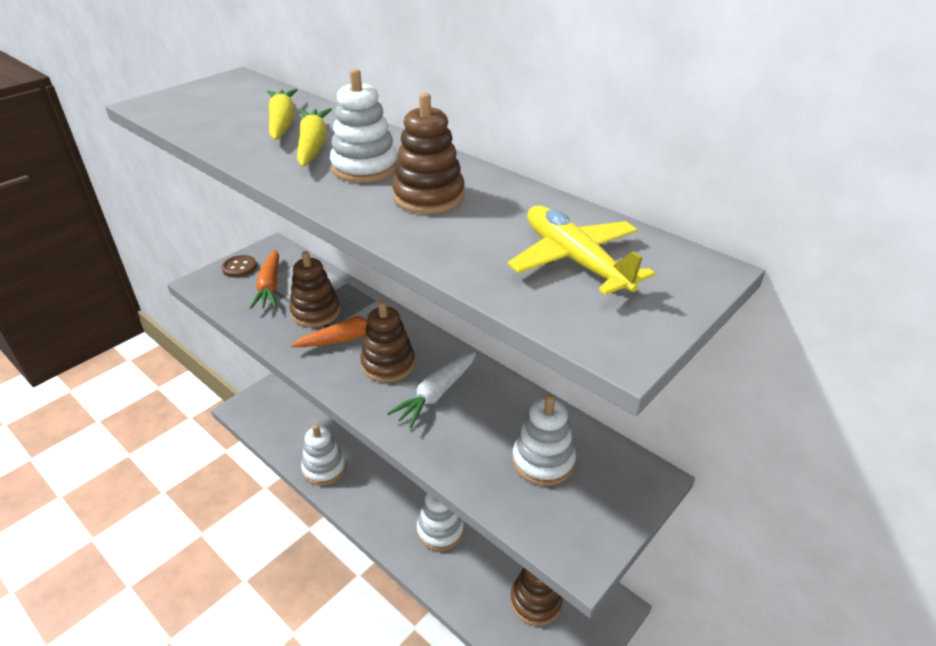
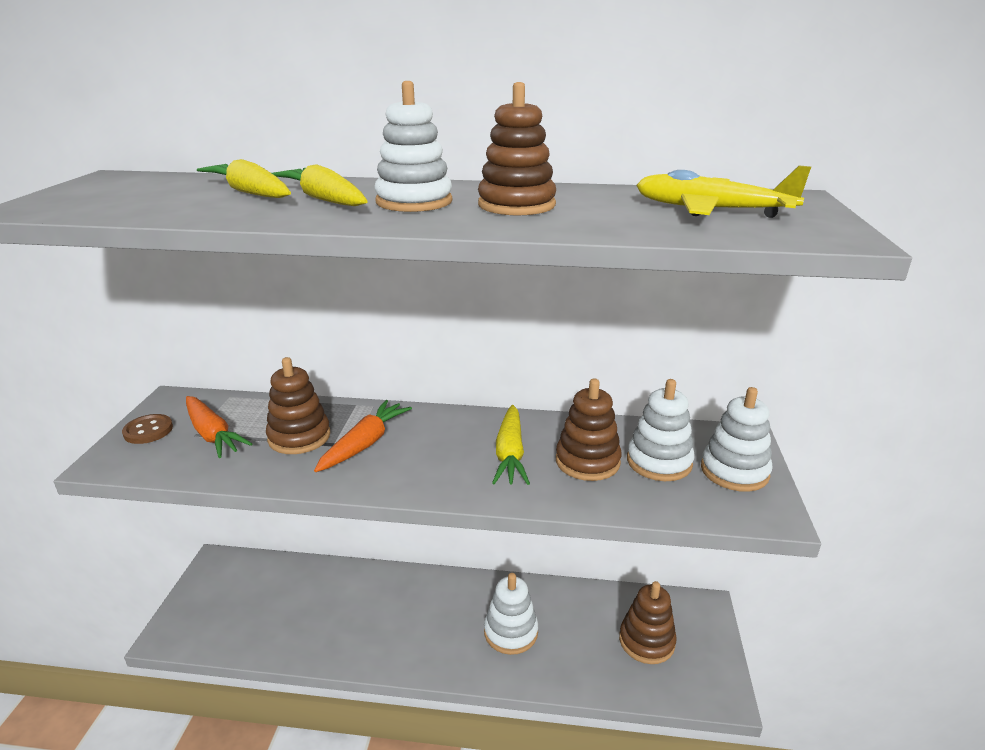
camera: 35 degrees left, 10 degrees down
white stacking toy [301,424,346,486] -> white stacking toy moved to [701,387,773,492]
brown stacking toy [360,301,415,382] -> brown stacking toy moved to [556,379,622,481]
white carrot [387,352,476,428] -> yellow carrot [492,405,530,485]

